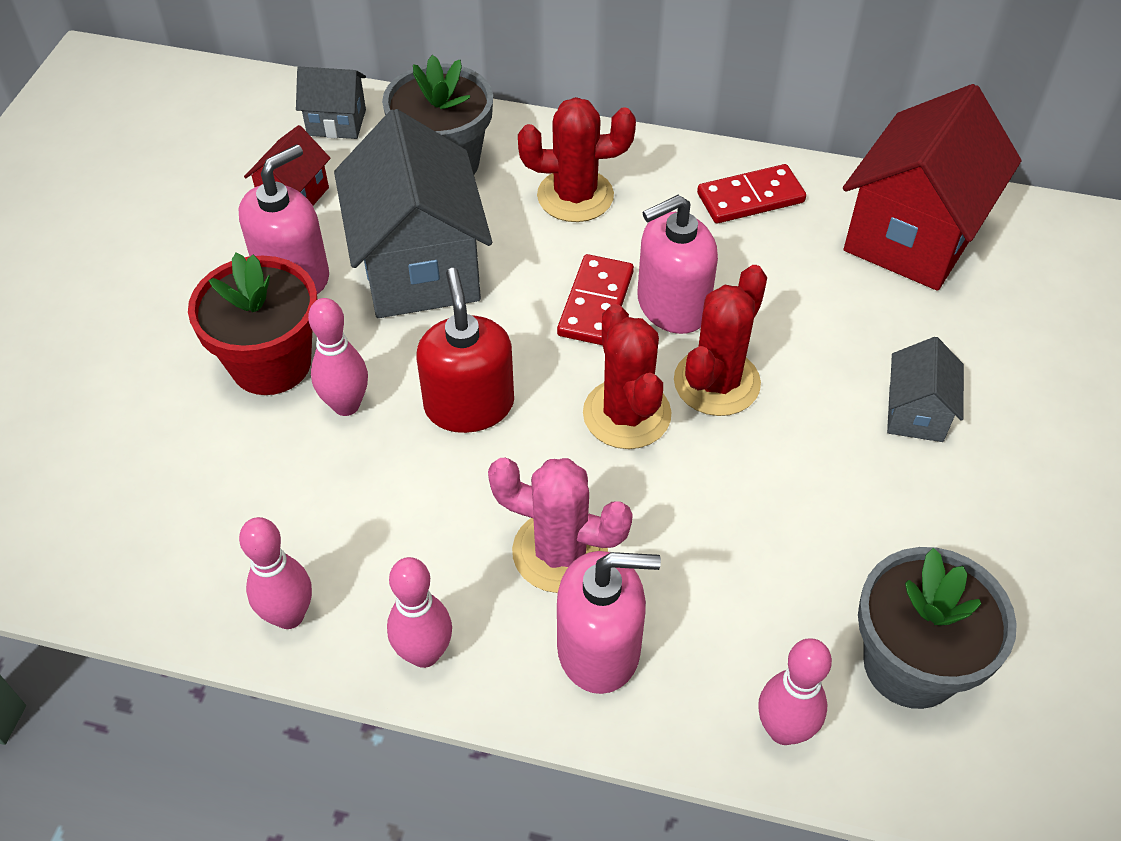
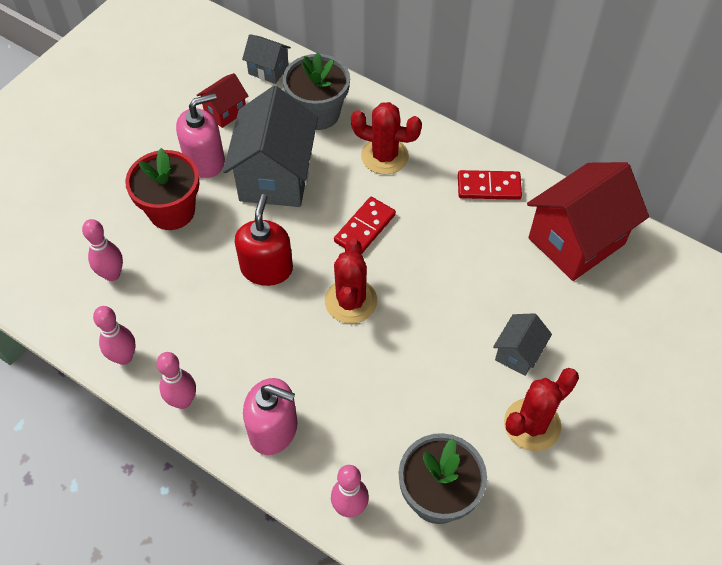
camera: 20 degrees right, 5 degrees up
pink bowling pin [308,298,368,416] -> pink bowling pin moved to [82,219,123,281]
pink cactus [488,458,633,593] -> none
pink soap dispenser [637,195,718,334] -> none
red cactus [674,265,767,416] -> red cactus moved to [504,368,579,451]

